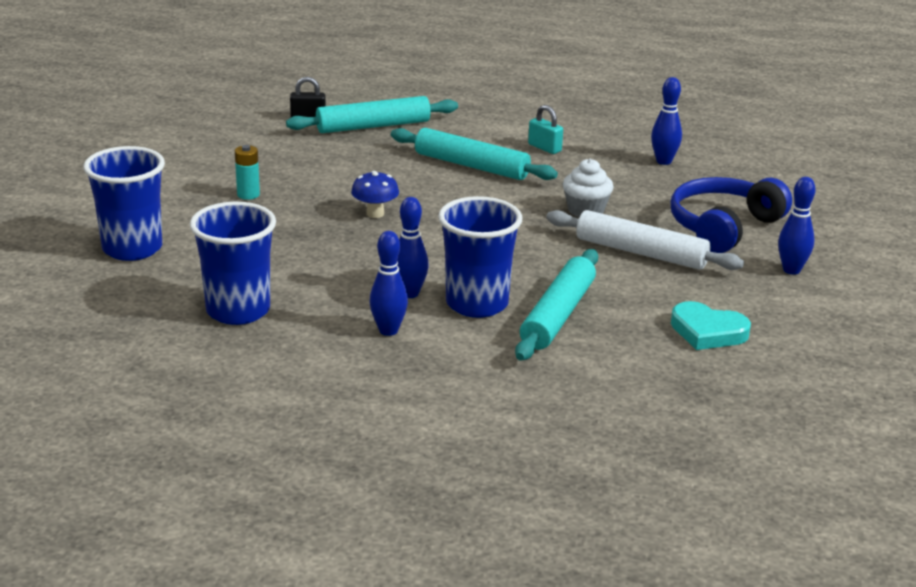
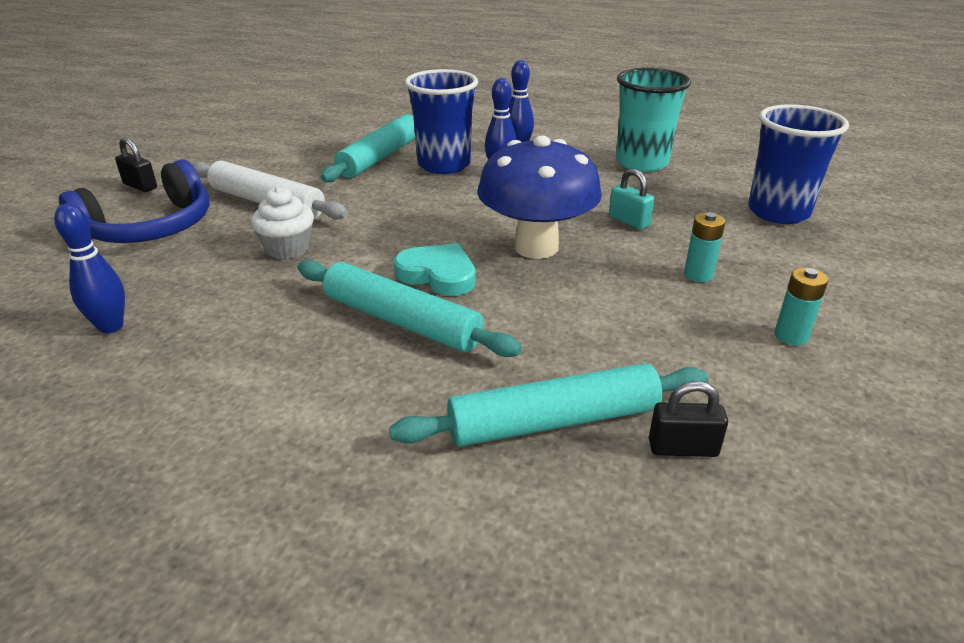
camera: 175 degrees left, 5 degrees up
blue cup [190,202,276,325] -> turquoise cup [616,68,691,172]
blue mushroom [351,171,399,218] -> blue mushroom [477,135,602,259], size x2.14
turquoise padlock [528,105,563,154] -> turquoise padlock moved to [609,169,654,230]
turquoise heart [671,301,751,350] -> turquoise heart moved to [394,243,476,296]
blue bowling pin [778,177,816,275] -> black padlock [115,138,157,192]
none -> turquoise battery [774,267,828,346]

